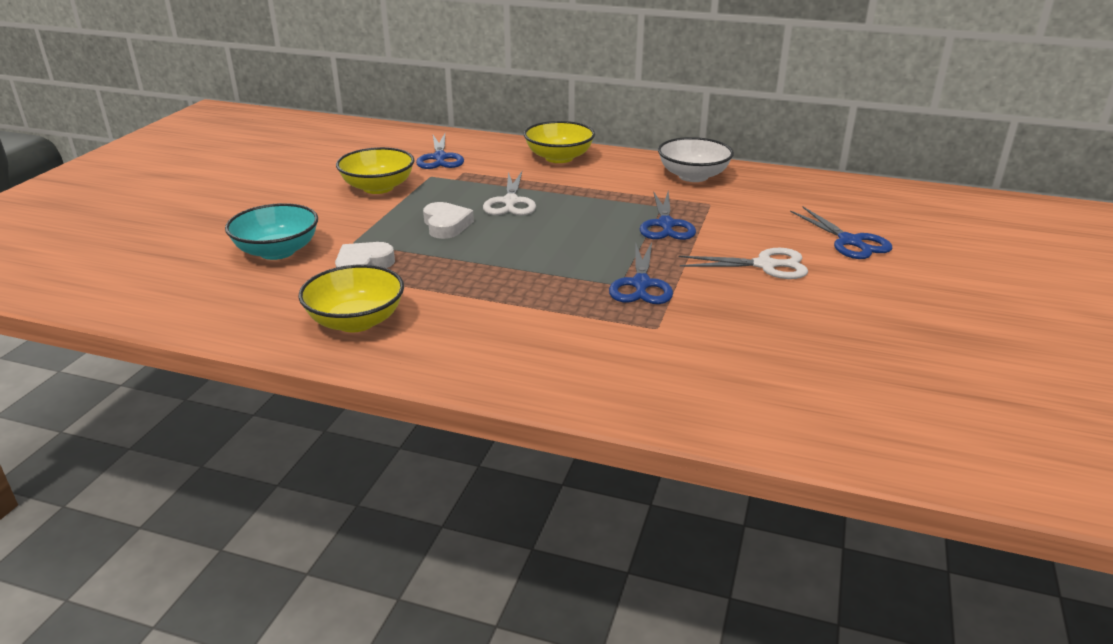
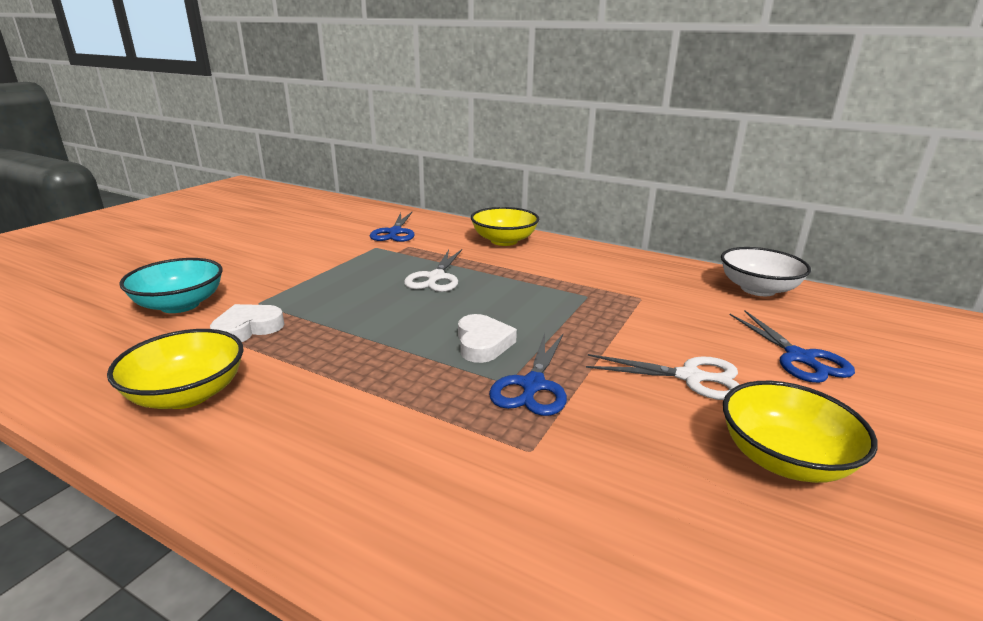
camera: 10 degrees right, 5 degrees down
yellow bowl [336,147,415,194] -> yellow bowl moved to [723,381,878,483]
white heart [423,202,474,239] -> white heart moved to [458,314,517,363]
blue scissors [640,191,696,240] -> none
white bowl [658,137,734,182] -> white bowl moved to [721,247,811,296]

